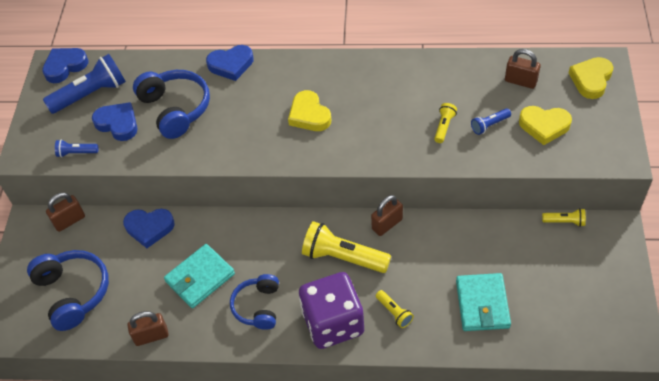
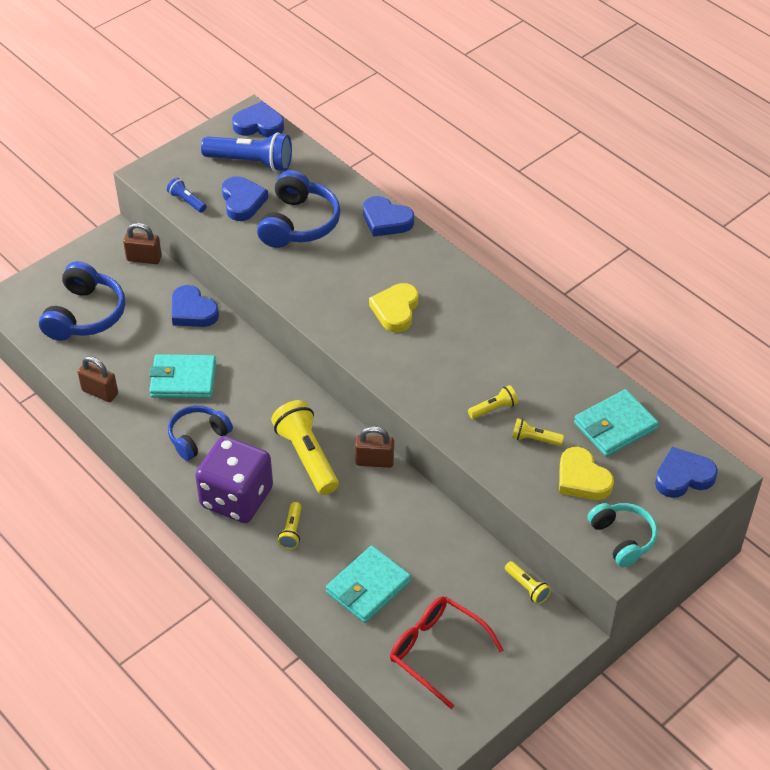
camera: 40 degrees right, 5 degrees down
blue flashlight [471,108,511,135] -> yellow flashlight [512,418,564,446]
brown padlock [505,49,541,89] -> turquoise wallet [574,389,659,457]
yellow heart [569,57,613,99] -> blue heart [655,447,718,498]
none -> red glasses [390,596,504,709]
none -> turquoise headphones [587,503,658,567]

